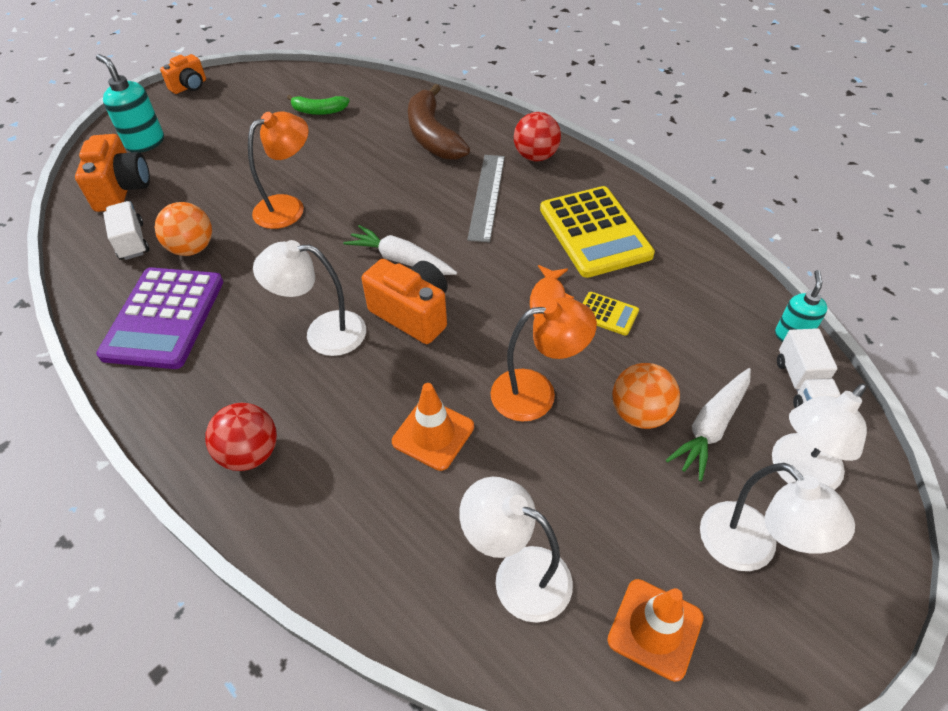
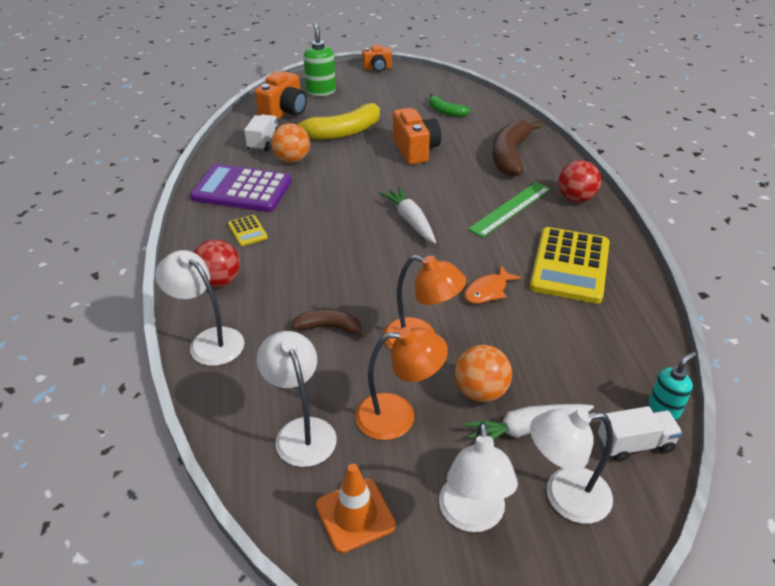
camera: 35 degrees right, 10 degrees down
turquoise soap dispenser [96,54,164,153] -> green soap dispenser [303,23,336,96]
purple calculator [96,268,223,369] -> purple calculator turned 60 degrees clockwise [190,164,292,212]
orange lamp [248,111,309,229] -> orange lamp moved to [355,327,448,440]
white lamp [253,240,366,356] -> white lamp moved to [155,250,244,366]
orange camera [362,259,448,344] -> orange camera moved to [393,108,441,165]
orange traffic cone [392,383,474,471] -> brown banana [292,310,367,338]
grey ruler [467,155,505,243] -> green ruler [468,182,551,237]
yellow calculator [583,292,639,336] -> yellow calculator moved to [228,215,268,246]
white truck [777,328,840,408] -> white truck turned 135 degrees counterclockwise [598,406,682,462]
none -> yellow banana [287,103,380,140]

